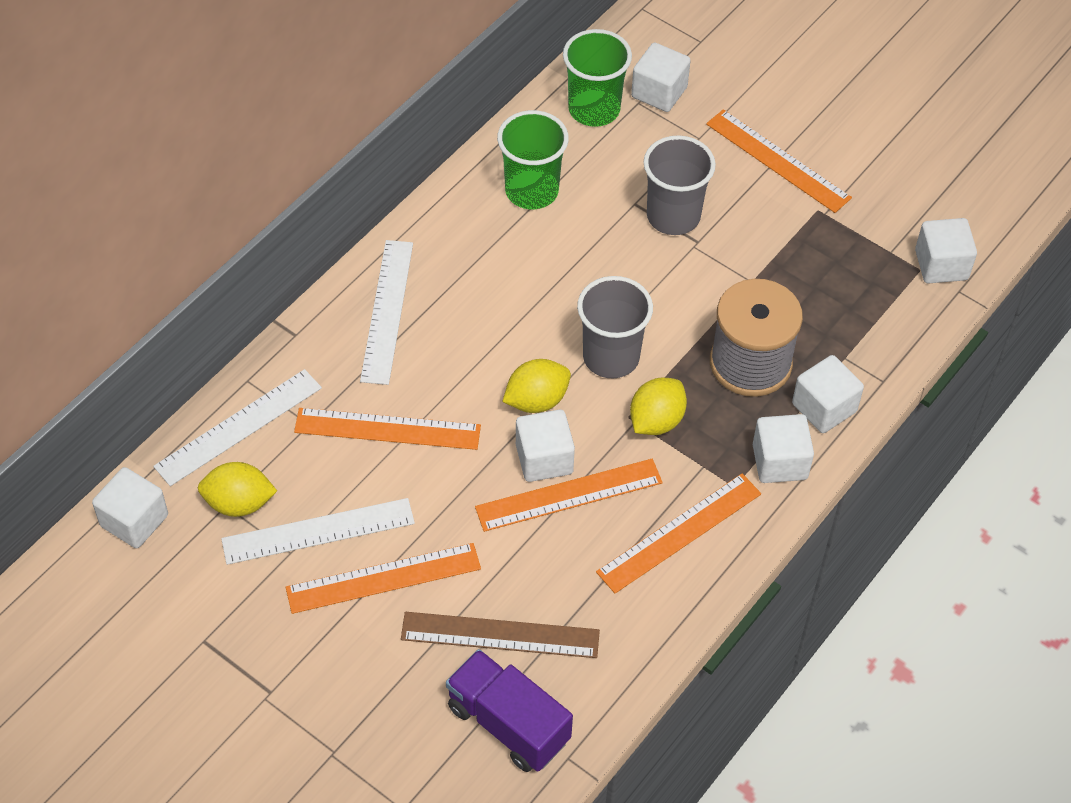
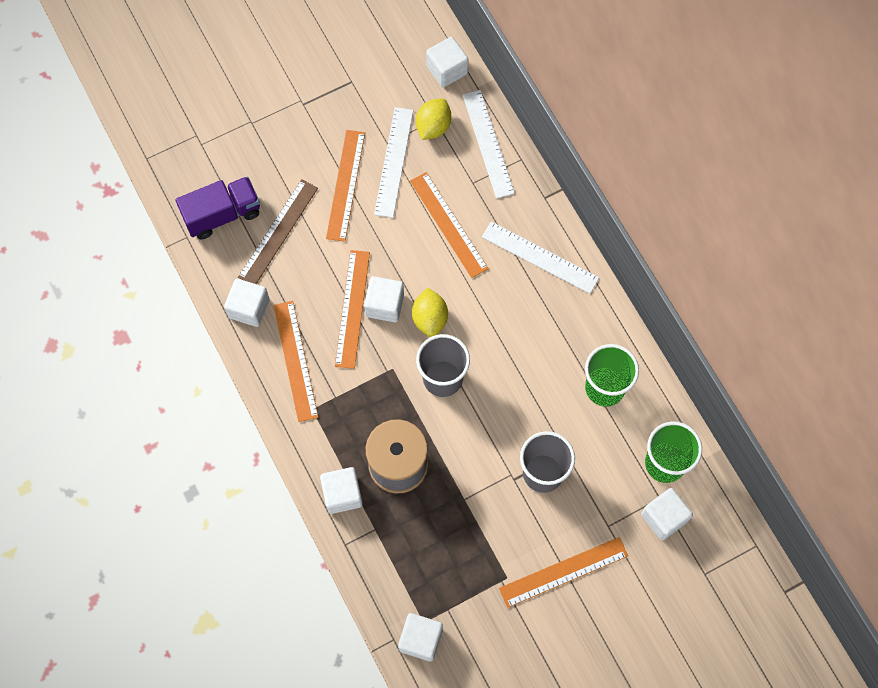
camera: 115 degrees right, 15 degrees up
orange ruler [294,408,481,450] -> orange ruler turned 60 degrees counterclockwise [410,172,489,278]
yellow lemon [630,378,687,435] -> none
white cube [753,414,814,483] -> white cube moved to [224,279,269,327]

